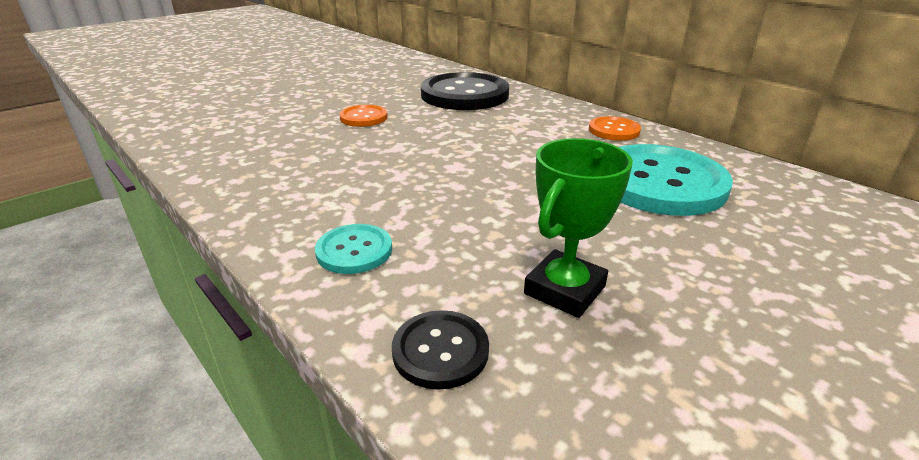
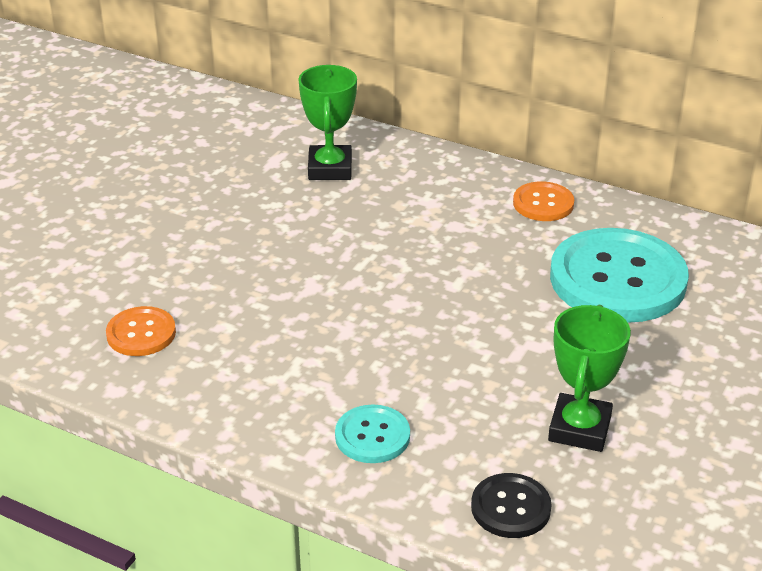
camera: 20 degrees left, 5 degrees up
orange button [339,105,388,127] -> orange button moved to [106,306,176,356]
black button [421,72,509,110] -> green trophy [298,65,357,180]

